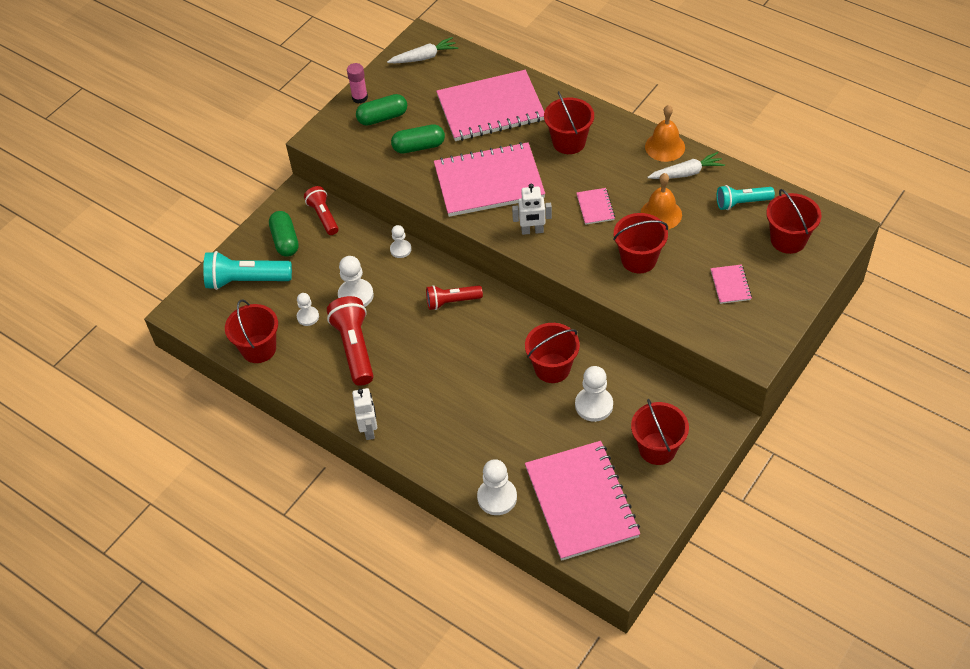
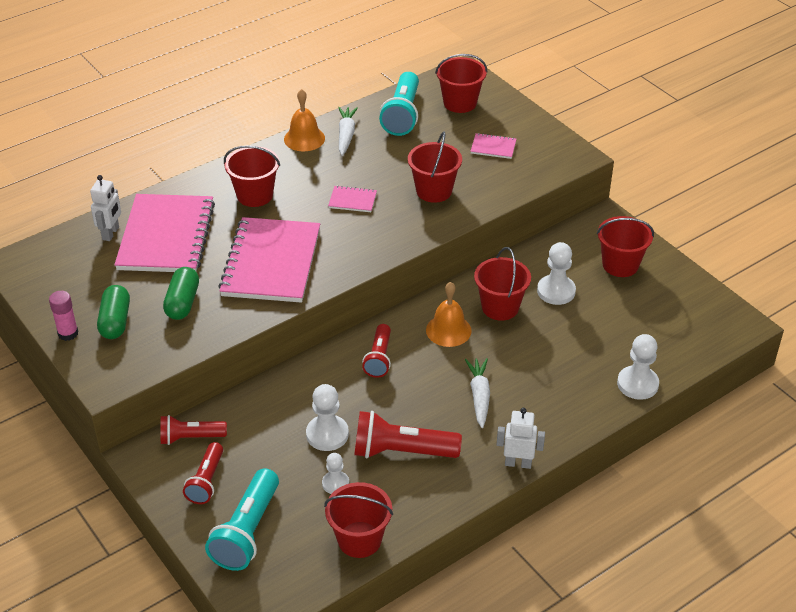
camera: 75 degrees left, 10 degrees down
green capsule [269,211,299,257] -> red flashlight [183,442,223,504]
white carrot [387,37,458,63] -> white carrot moved to [465,358,490,428]
white pawn [390,225,411,258] -> none
white robot [512,184,552,235] -> white robot moved to [90,175,121,241]
pink notebook [525,441,640,561] -> none
orange bell [640,173,682,229] -> orange bell moved to [426,282,472,347]
turquoise flashlight [717,185,775,210] -> turquoise flashlight [379,72,419,136], size x1.58

